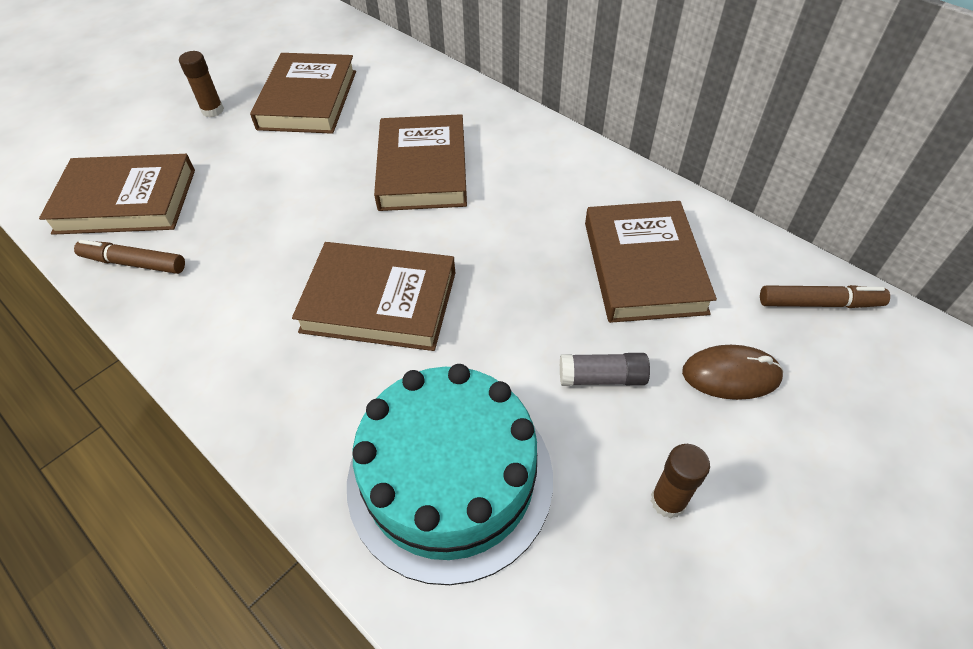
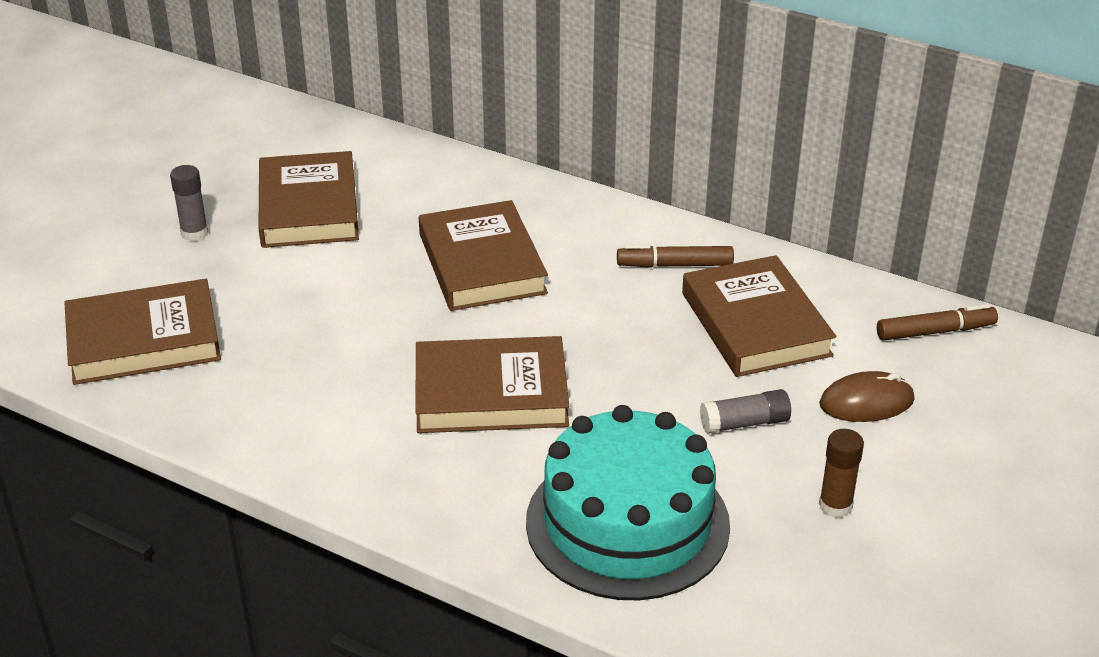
camera: 15 degrees left, 15 degrees down
brown marker [74,240,185,274] -> brown marker moved to [617,245,734,268]
brown glue stick [179,51,224,117] -> grey glue stick [170,165,208,241]

